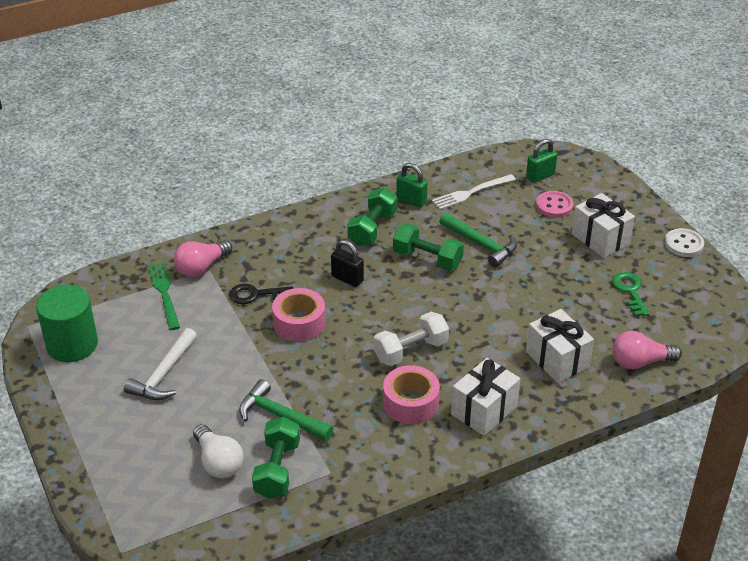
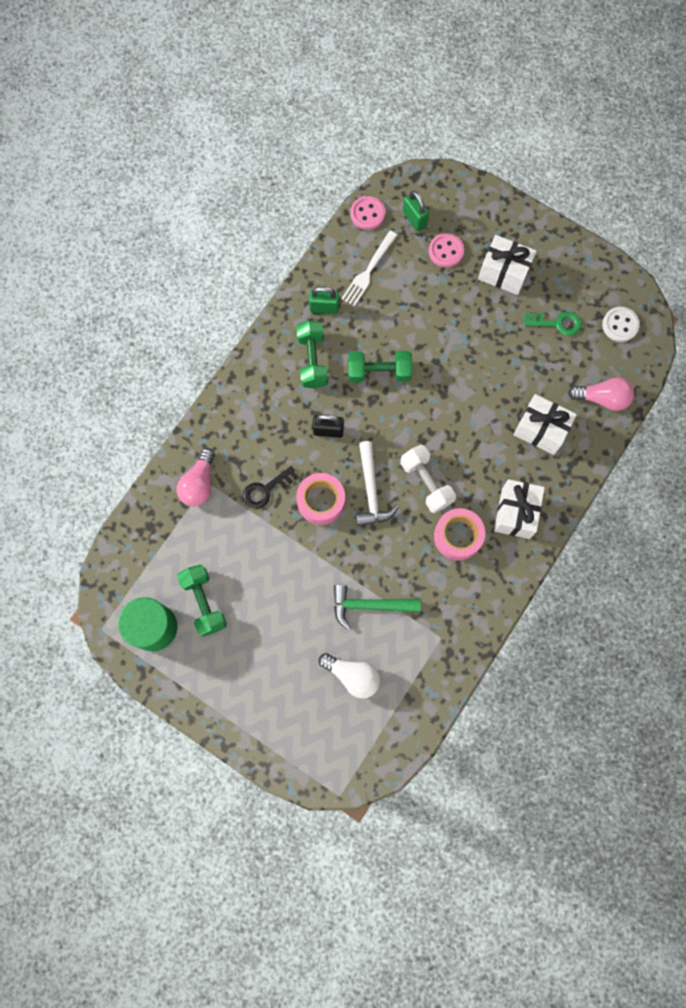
camera: 30 degrees left, 35 degrees up
white hammer [124,328,197,400] -> white hammer moved to [356,441,399,526]
green fork [148,262,180,330] -> none
green dumbbell [252,417,300,499] -> green dumbbell moved to [177,564,227,637]
white dumbbell [374,312,449,366] -> white dumbbell turned 60 degrees counterclockwise [400,445,456,513]
green hammer [439,212,517,267] -> none
green padlock [526,139,557,183] -> green padlock turned 60 degrees counterclockwise [403,190,429,231]
green key [612,272,650,316] -> green key turned 135 degrees clockwise [524,312,582,336]
pink light bulb [612,331,682,369] -> pink light bulb turned 135 degrees counterclockwise [568,377,634,411]
white button [665,228,704,257] -> white button moved to [602,307,640,342]
none -> pink button [350,196,385,230]

